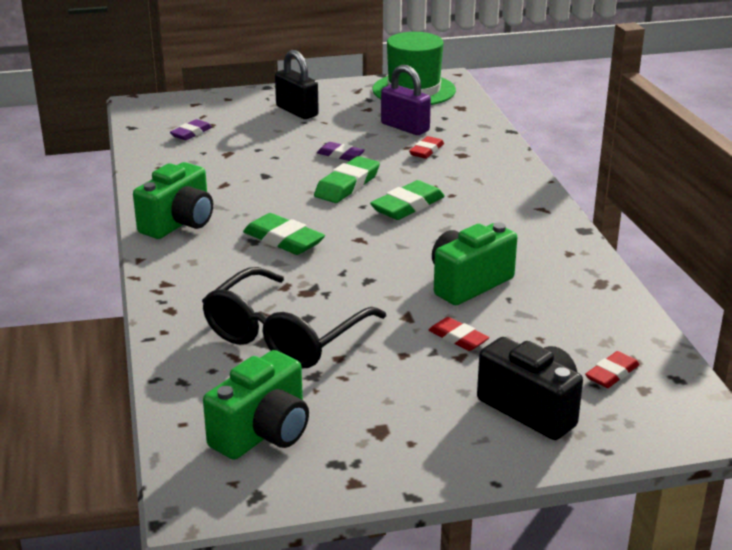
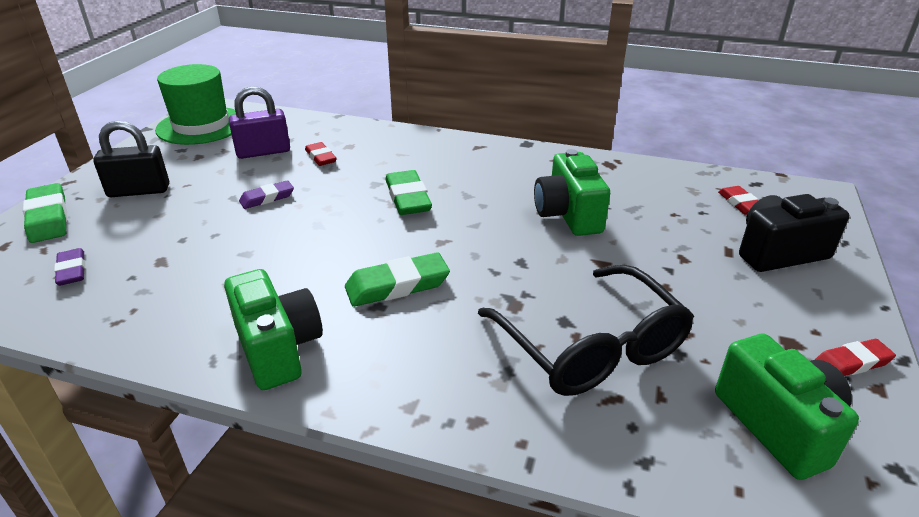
camera: 60 degrees left, 5 degrees up
green eraser [314,156,380,203] -> green eraser moved to [23,183,68,243]
red eraser [428,317,489,351] -> red eraser moved to [815,339,896,376]

